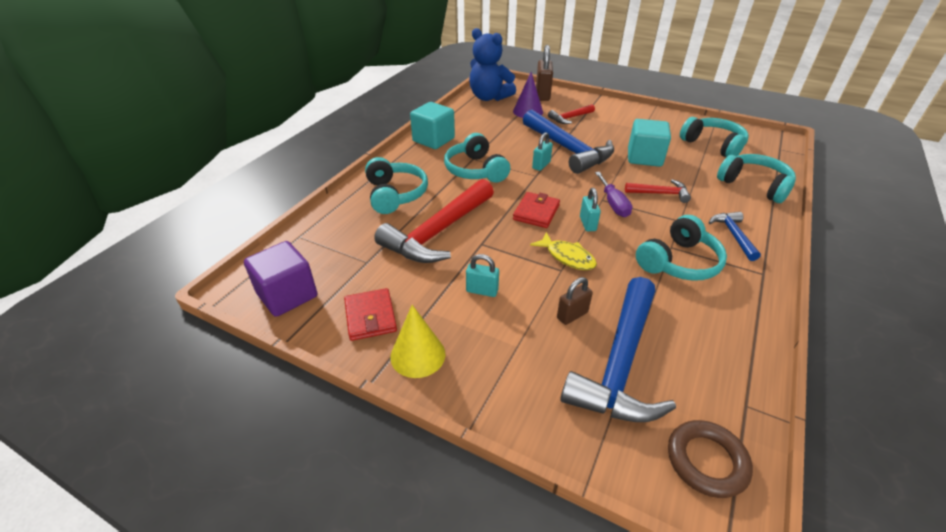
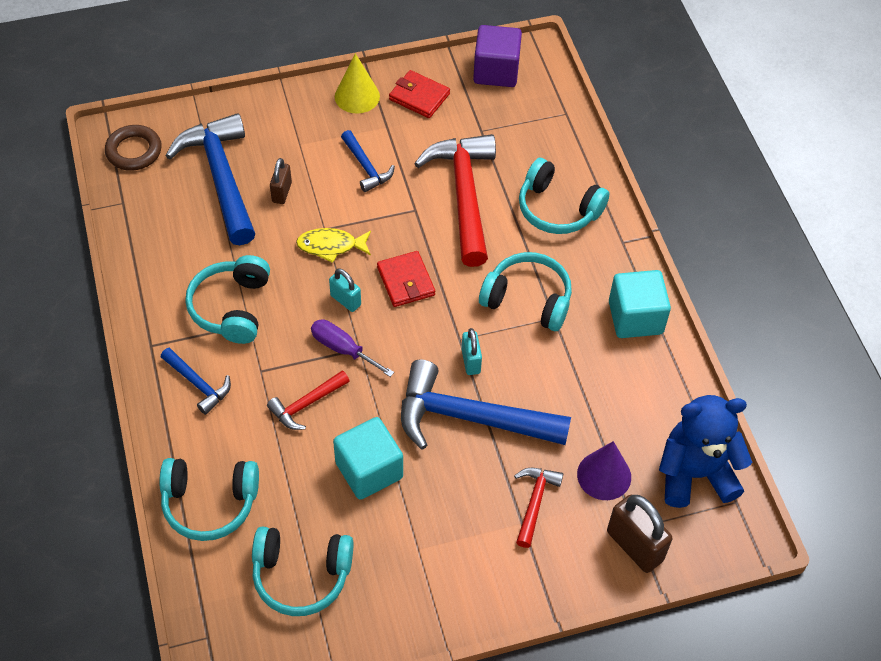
camera: 135 degrees right, 15 degrees up
turquoise padlock [466,254,499,297] -> blue hammer [341,130,395,192]

